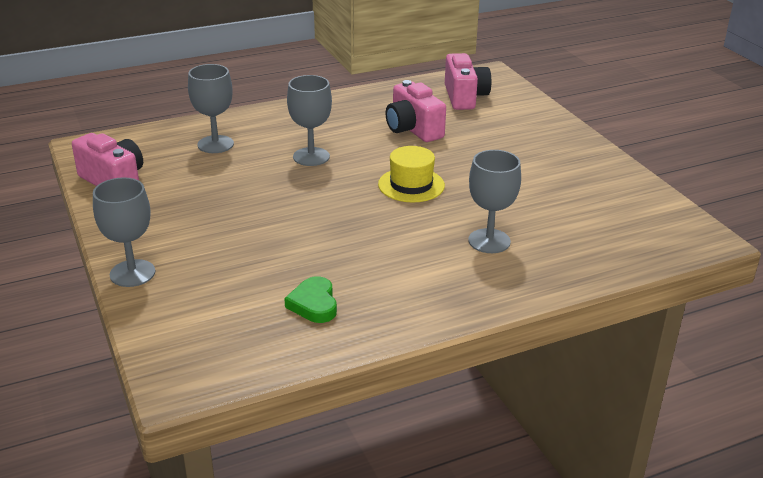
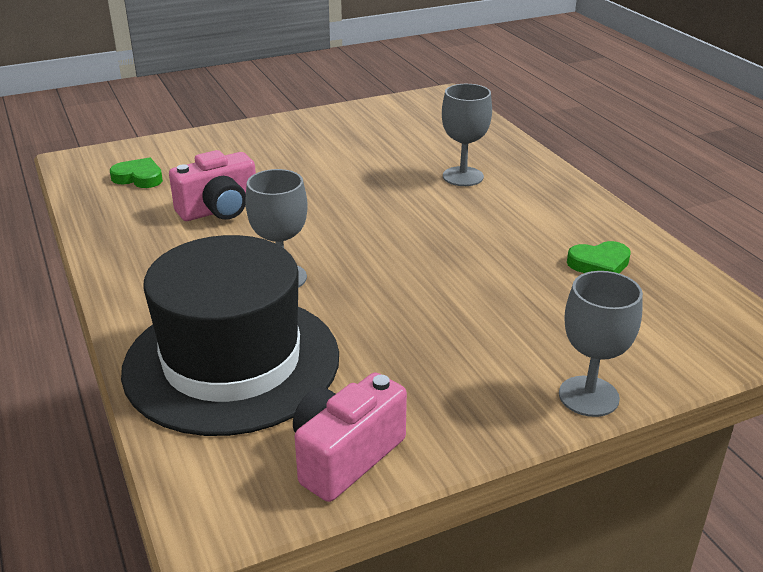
camera: 90 degrees left, 0 degrees up
grey goblet [188,64,234,153] -> black hat [121,235,339,436]
yellow hat [378,146,445,202] -> none
pink camera [445,53,491,110] -> green heart [110,157,163,188]

